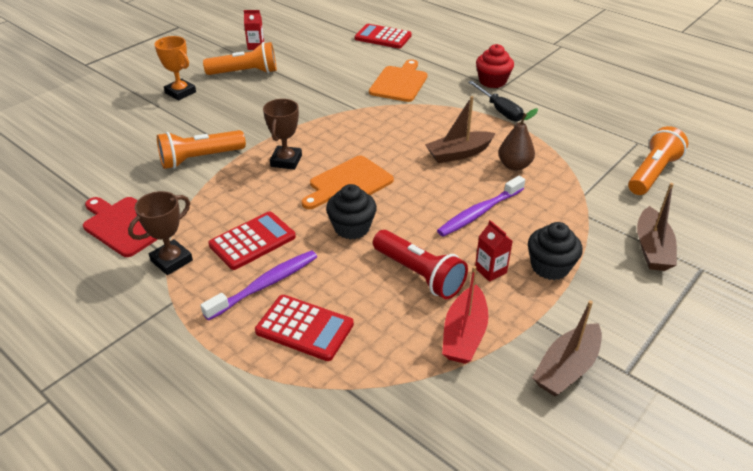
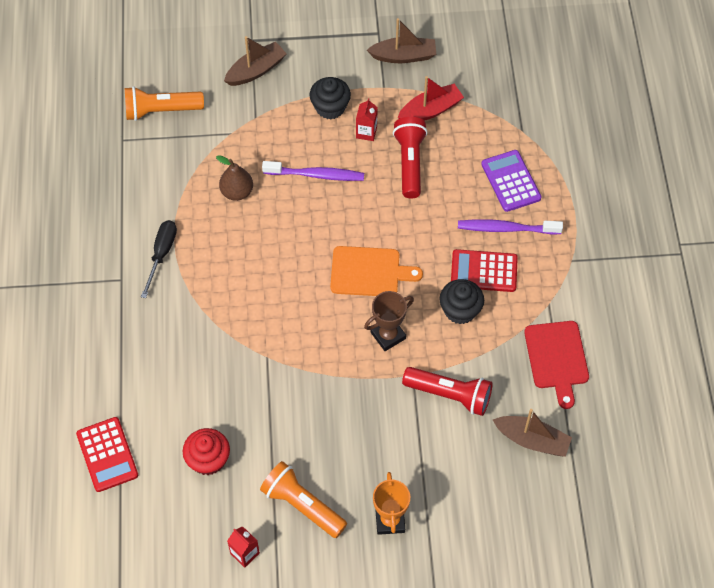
camera: 135 degrees left, 20 degrees up
brown trophy [128,191,193,275] -> none
orange flashlight [157,130,246,169] -> red flashlight [402,367,492,416]
red calculator [255,295,354,361] -> purple calculator [481,150,542,212]
black cupcake [326,184,377,240] -> black cupcake moved to [439,279,484,324]
orange cutting board [369,59,428,102] -> none
brown boat [425,96,496,163] -> brown boat moved to [493,409,572,457]
red cupcake [476,44,514,88] -> red cupcake moved to [183,428,230,475]

